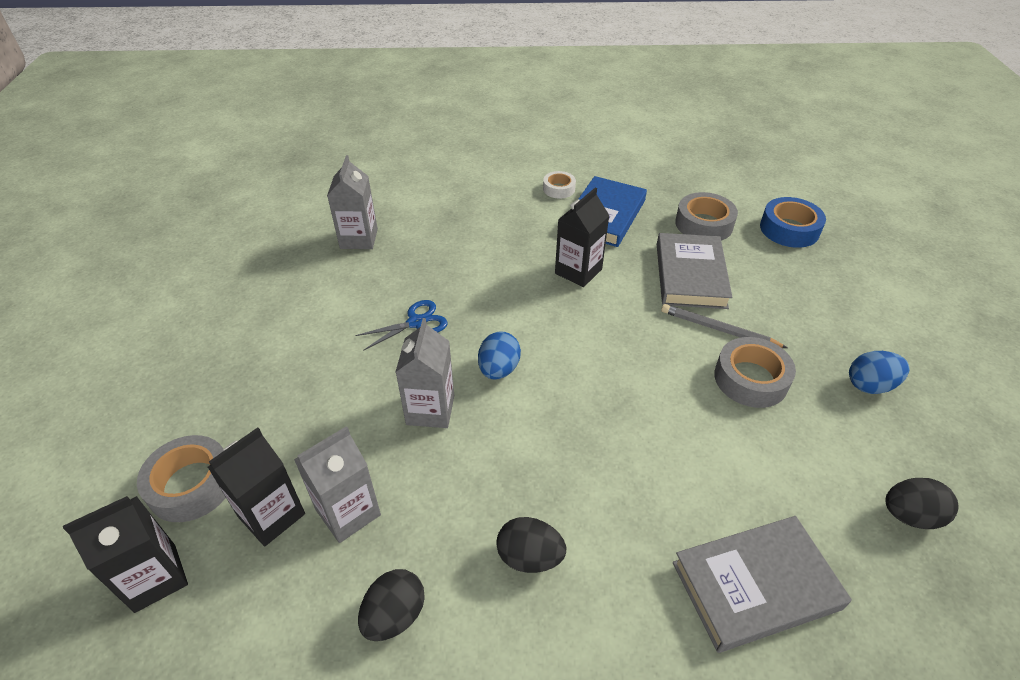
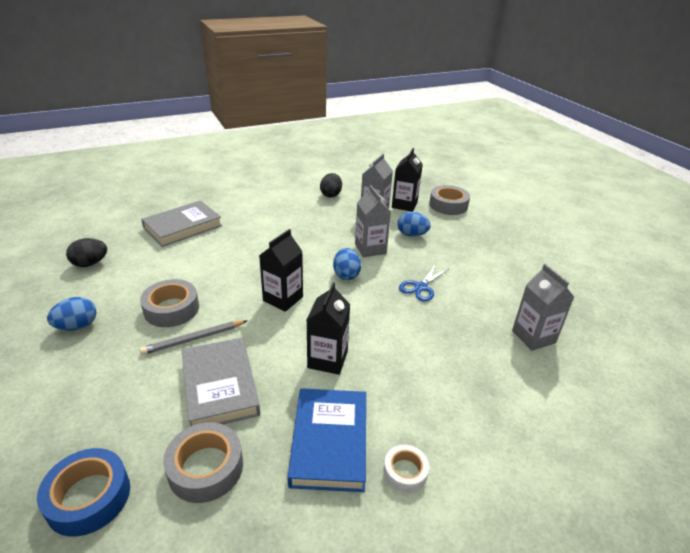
camera: 155 degrees right, 10 degrees down
black carton [63,496,188,613] -> black carton moved to [259,229,303,312]
black egg [496,517,566,573] -> none
grey pencil [661,304,788,348] -> grey pencil turned 150 degrees clockwise [139,320,247,355]
none -> blue egg [397,212,431,237]

